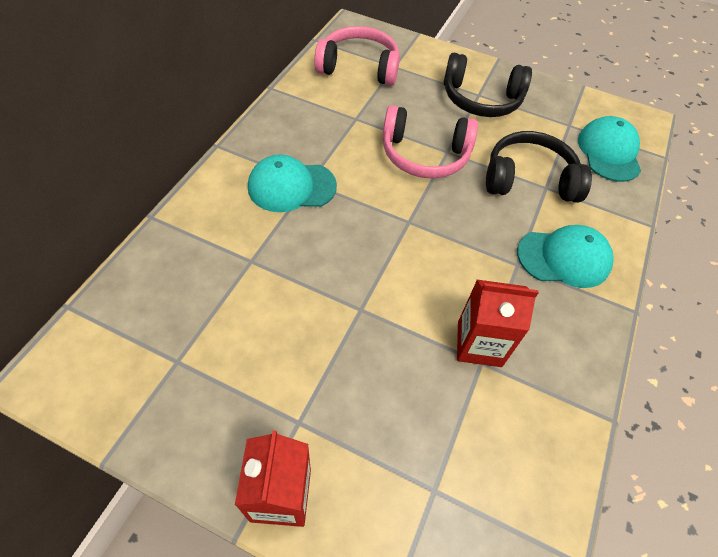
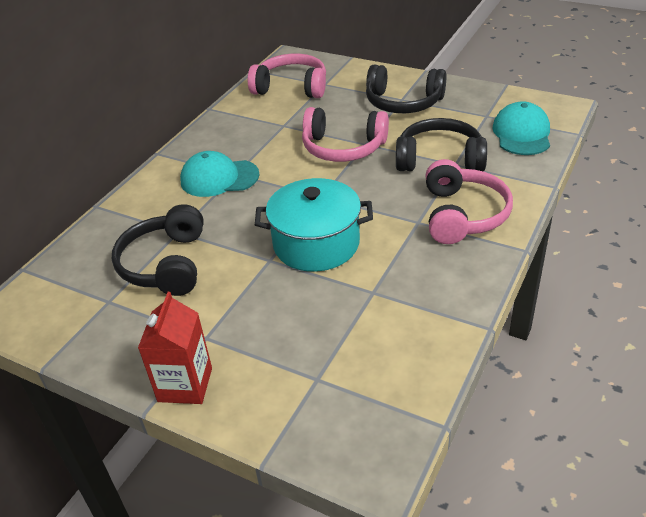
camera: 10 degrees right, 15 degrees down
red carton [457,280,539,367] -> none
turquoise cap [517,225,614,288] -> pink headphones [425,159,513,244]
none -> black headphones [112,204,204,296]
none -> turquoise pot [255,178,373,272]

